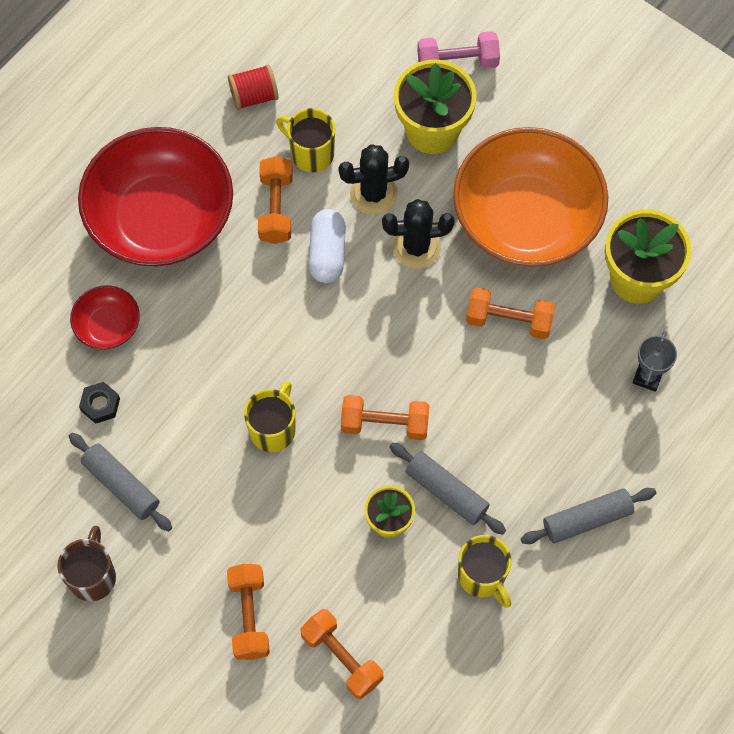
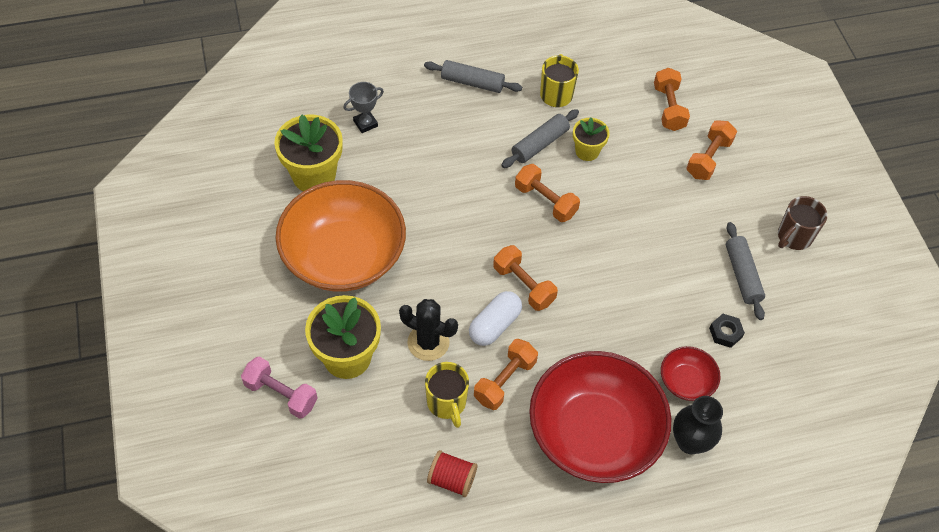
camera: 145 degrees left, 10 degrees down
yellow mug [244,381,295,452] -> none
black cactus [382,199,454,269] -> none
grey rolling pin [390,442,506,535] -> grey rolling pin turned 60 degrees clockwise [501,109,579,168]
orange dumbbell [466,287,555,339] -> orange dumbbell moved to [493,245,558,311]
none -> black vase [673,396,723,454]

